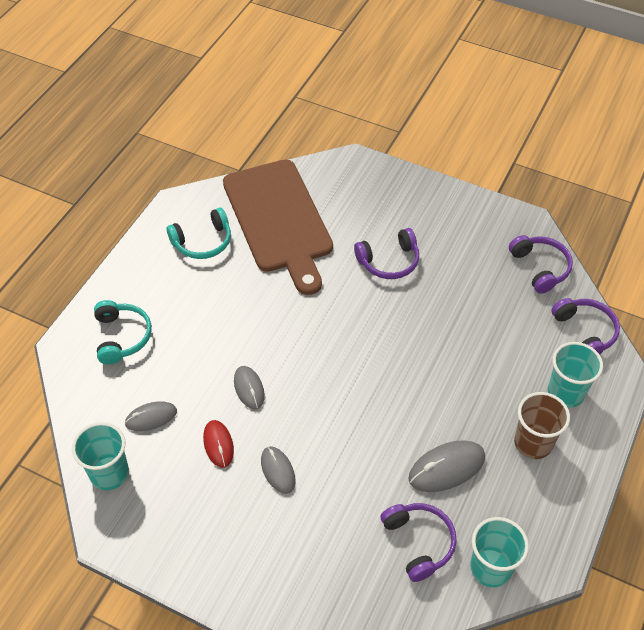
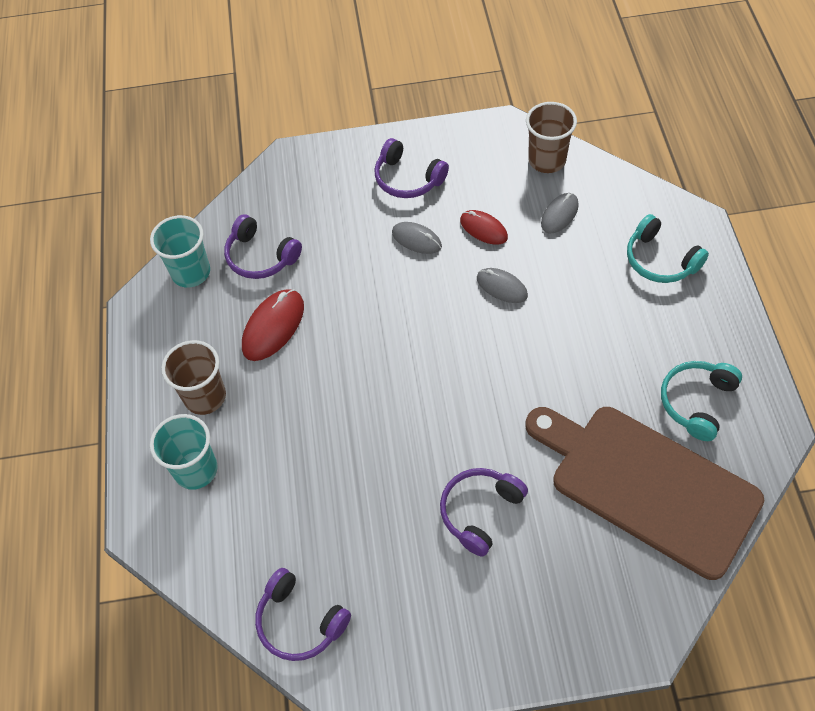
camera: 150 degrees right, 5 degrees up
turquoise cup [72,422,129,490] -> brown cup [526,102,577,173]
grey mouse [408,440,485,492] -> red mouse [242,289,304,361]
purple headphones [551,298,620,355] -> purple headphones moved to [374,138,449,198]

